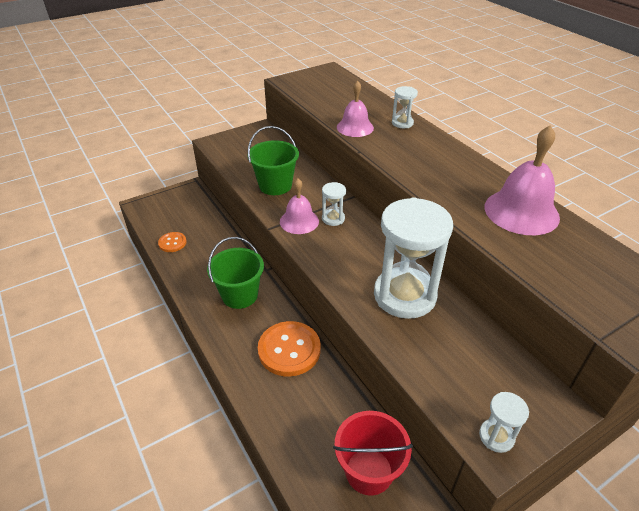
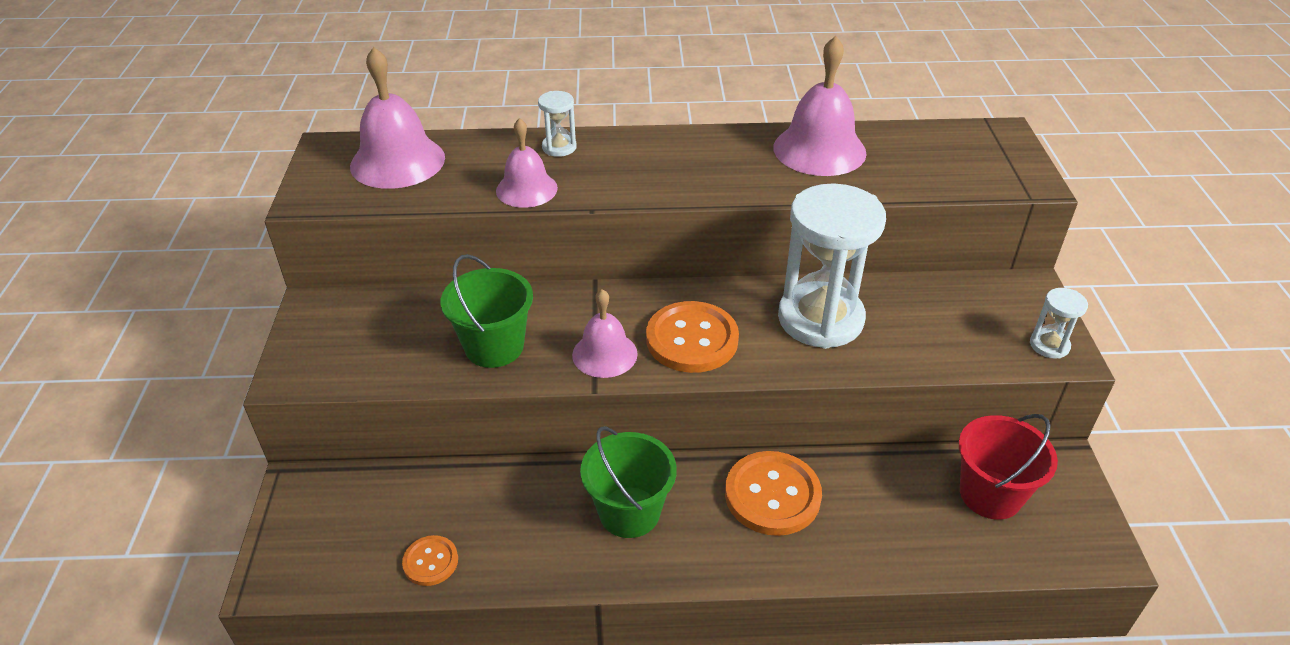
camera: 60 degrees left, 0 degrees up
white hourglass [322,182,346,226] -> none
none -> pink bell [350,47,445,189]
none -> orange button [646,301,739,373]

